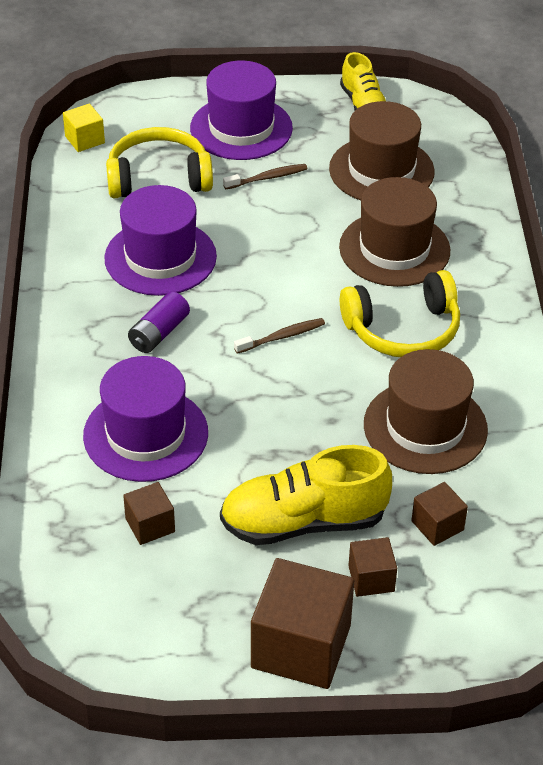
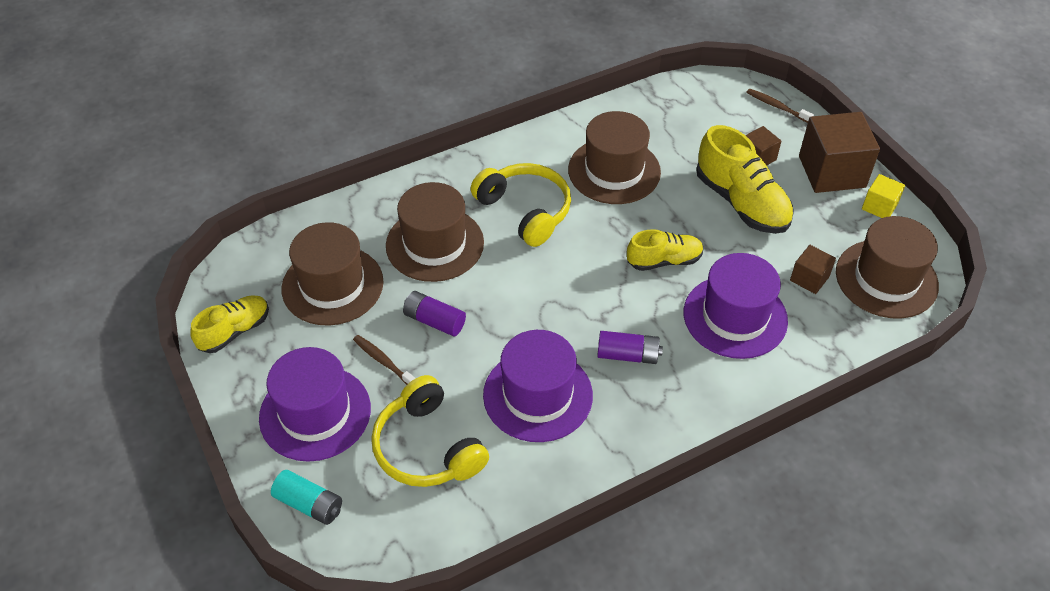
camera: 115 degrees left, 5 degrees up
yellow cube [63,104,105,152] -> yellow cube moved to [862,174,905,218]
brown toothbrush [234,318,325,354] -> brown toothbrush moved to [746,89,814,123]
brown cube [411,482,468,546] -> none
none -> turquoise battery [271,470,342,525]
none -> purple battery [403,291,466,336]
none -> yellow shoe [627,229,704,271]
none -> brown hat [836,216,939,319]

